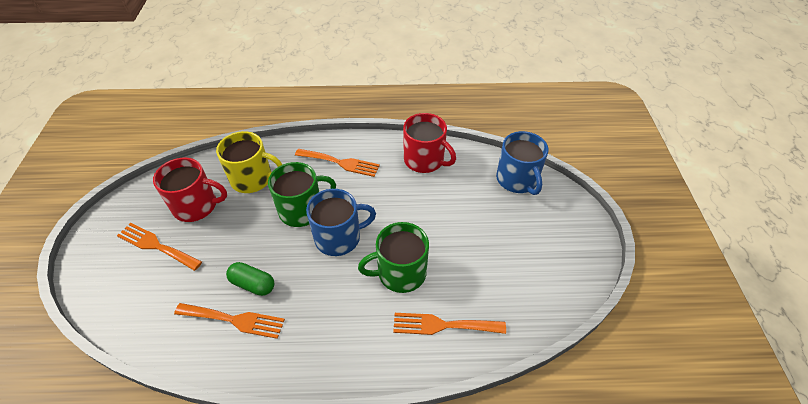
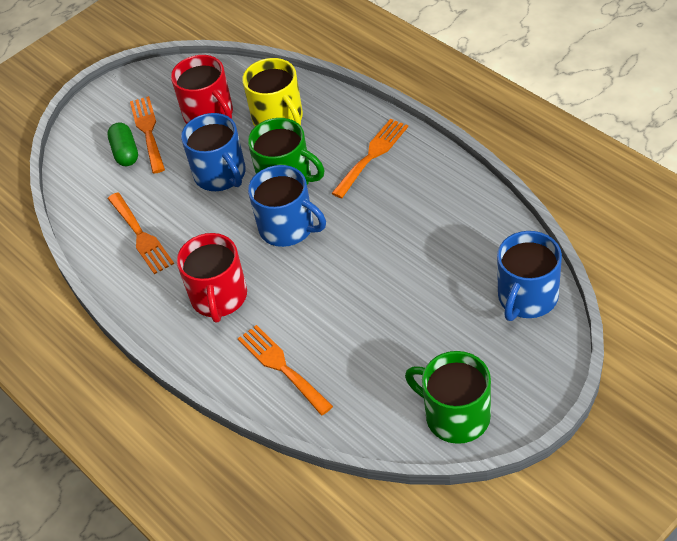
camera: 55 degrees right, 0 degrees up
green capsule [226,262,275,296] -> green capsule moved to [107,122,138,166]
orange fork [295,149,380,177] -> orange fork turned 120 degrees counterclockwise [332,119,408,198]
green mug [358,222,429,293] -> green mug moved to [405,351,491,444]
red mug [403,113,456,173] -> red mug moved to [177,233,247,323]
none -> blue mug [181,113,246,191]

